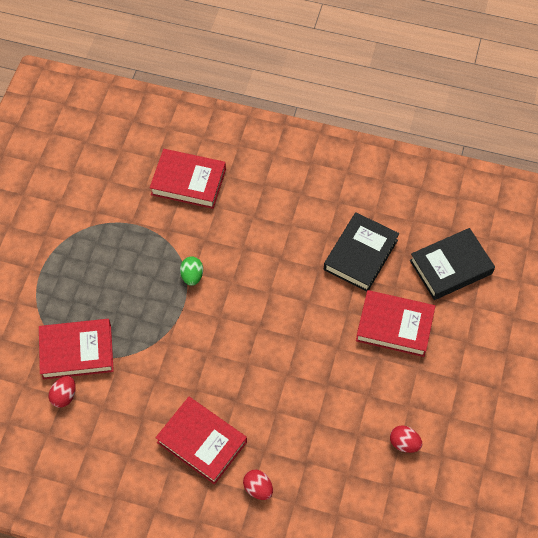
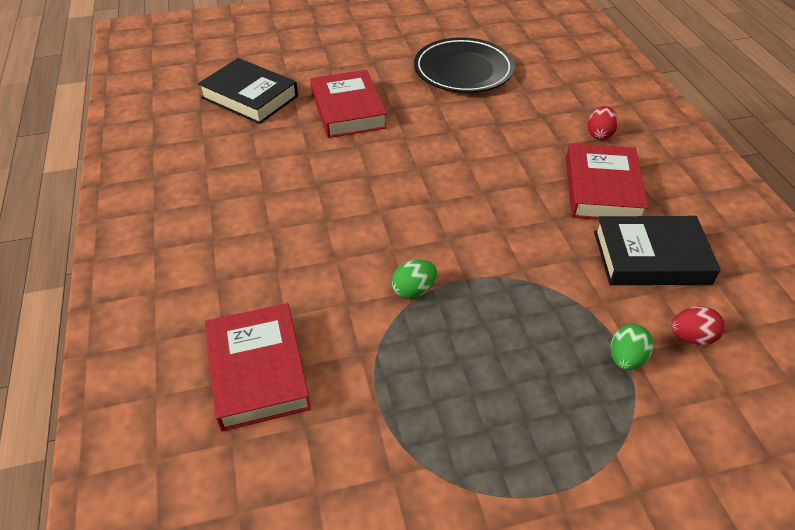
camera: 120 degrees left, 15 degrees down
red book [39,319,114,380] -> green egg [610,324,653,370]
black book [324,213,399,292] -> black book moved to [594,216,721,285]
red egg [390,425,422,453] -> black plate [414,37,515,93]

